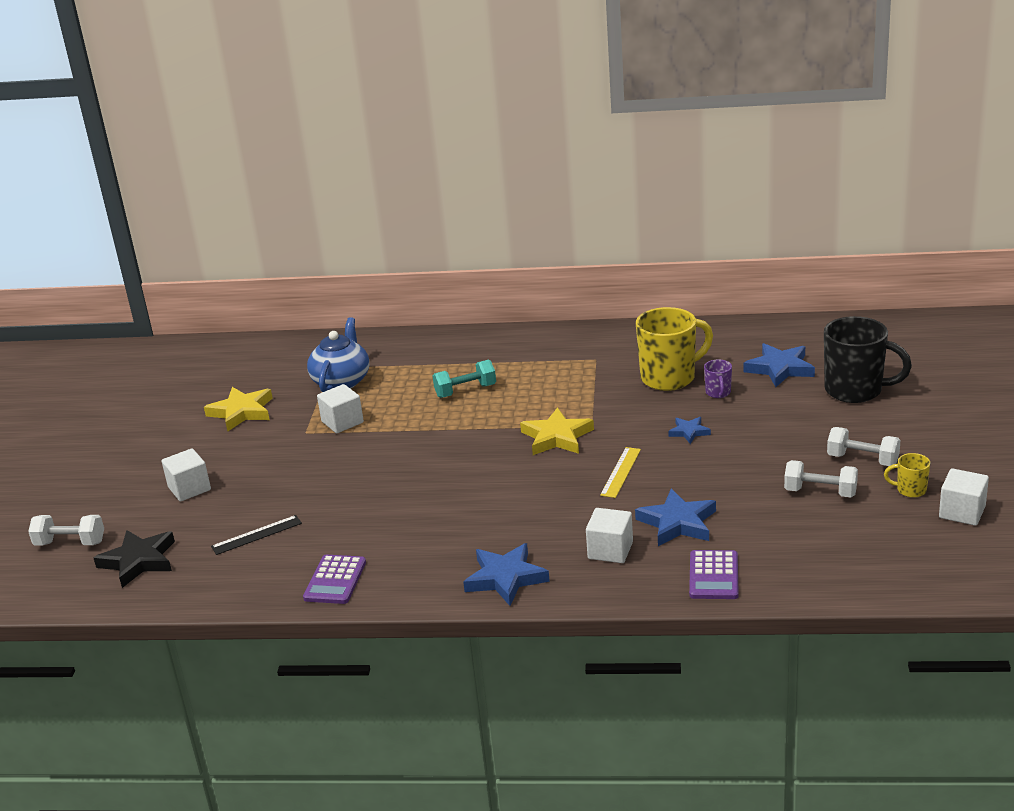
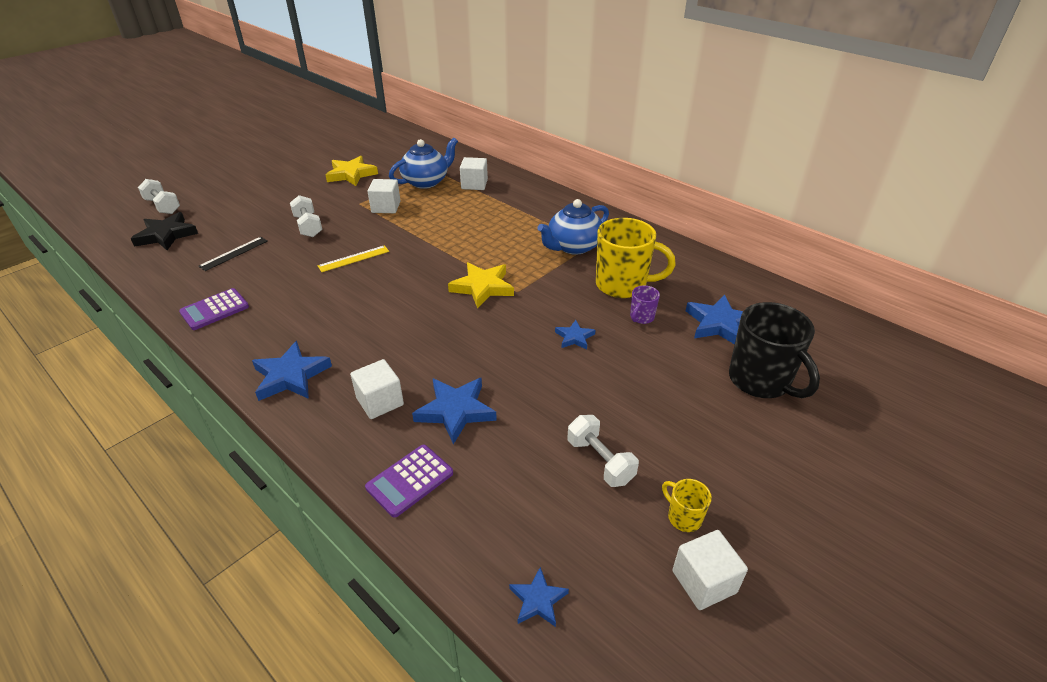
camera: 35 degrees right, 10 degrees up
white cube [162,448,211,501] -> white cube moved to [460,157,488,190]
black ruler [211,515,302,555] -> black ruler turned 60 degrees counterclockwise [198,237,268,271]
turquoise dumbbell [433,360,496,398] -> none
yellow ruler [600,447,641,498] -> yellow ruler moved to [317,245,389,272]
white dumbbell [827,427,900,466] -> white dumbbell moved to [290,195,322,237]
none -> blue star [509,567,569,627]
none -> blue teapot [537,199,609,255]

